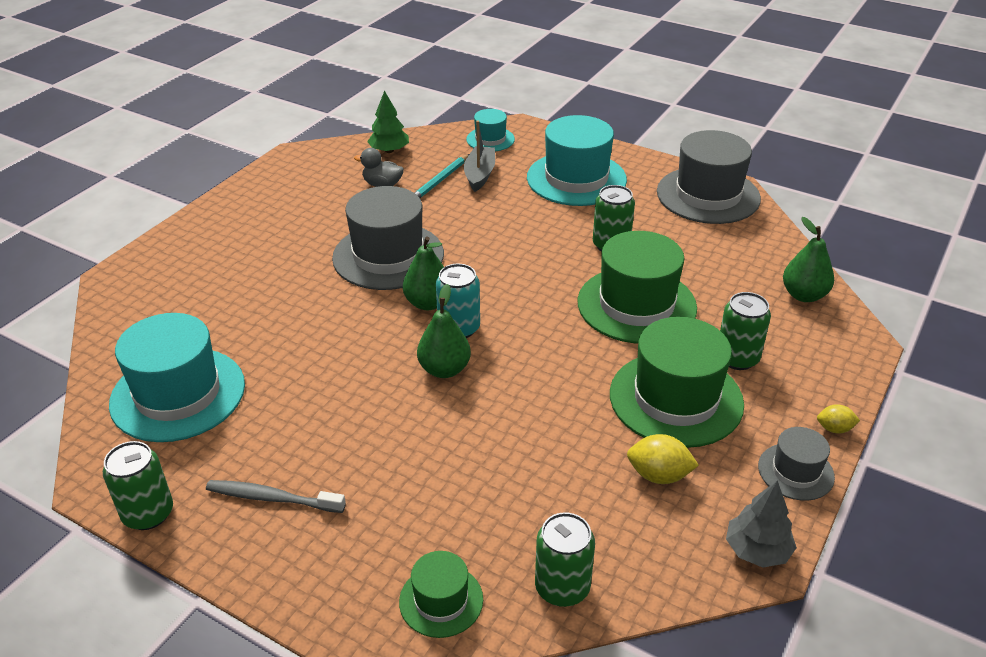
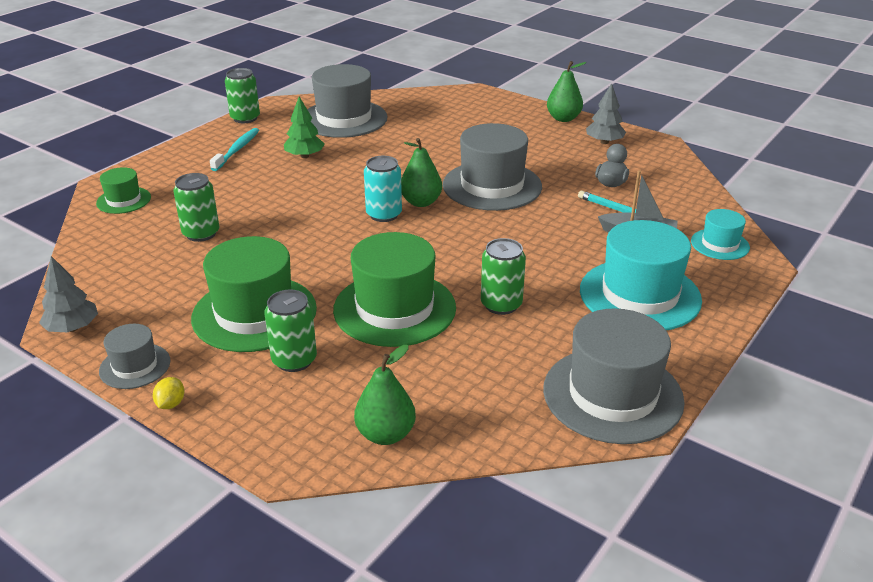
camera: 95 degrees right, 5 degrees down
turquoise hat [109,313,245,442] -> grey hat [307,64,387,138]
grey toothbrush [206,480,346,513] -> turquoise toothbrush [210,128,259,171]
green tree [367,91,409,153] -> green tree moved to [284,96,325,158]
green pear [417,284,471,378] -> green pear moved to [547,61,586,122]
green can [535,512,595,607] -> green can moved to [173,173,220,242]
yellow lemon [627,434,699,484] -> none
none -> grey tree [586,83,626,144]

